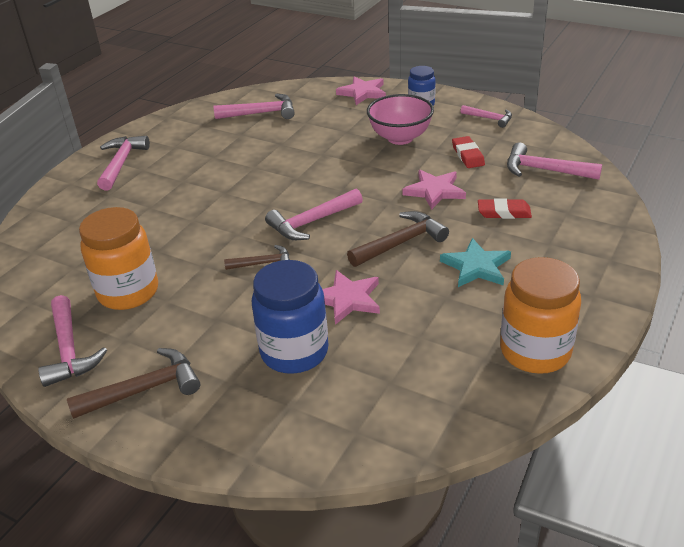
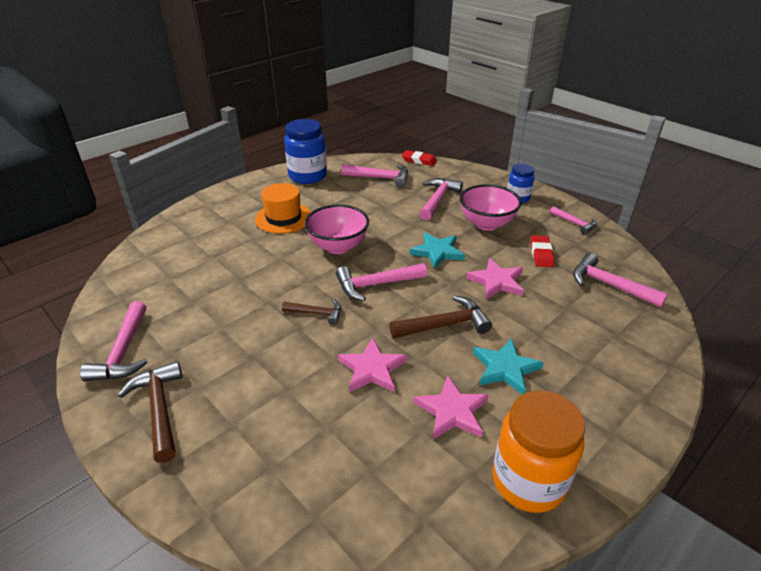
camera: 15 degrees right, 0 degrees up
brown hammer [67,348,200,419] -> brown hammer turned 105 degrees counterclockwise [118,361,182,463]
orange jar [79,207,158,310] -> none
pink hammer [97,136,150,190] -> pink hammer moved to [420,178,463,220]
blue jar [252,260,329,374] -> blue jar moved to [284,119,327,184]
pink star [336,76,386,105] -> pink star moved to [414,376,489,439]
red eraser [478,198,532,219] -> red eraser moved to [402,150,437,166]
none -> orange hat [255,183,311,234]
none -> pink bowl [304,205,369,254]
none -> turquoise star [409,232,465,269]

